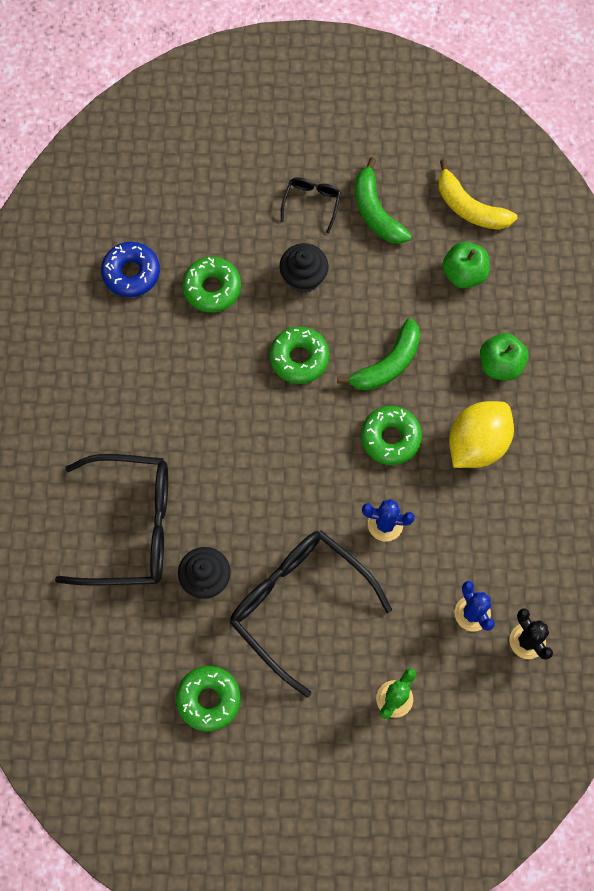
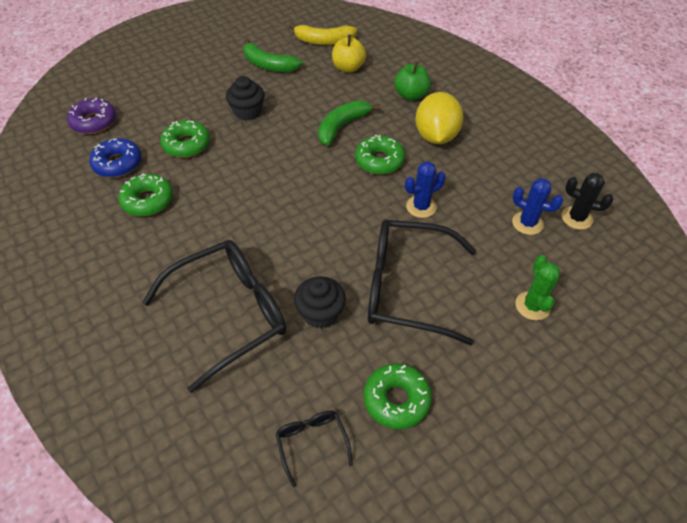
camera: 35 degrees left, 20 degrees down
green donut [270,327,330,384] -> green donut moved to [118,174,173,216]
black glasses [281,177,341,234] -> black glasses moved to [276,411,353,487]
green banana [337,318,420,391] -> green banana turned 150 degrees counterclockwise [318,100,381,146]
green apple [442,242,489,288] -> yellow apple [332,35,366,73]
none -> purple donut [67,97,116,134]

